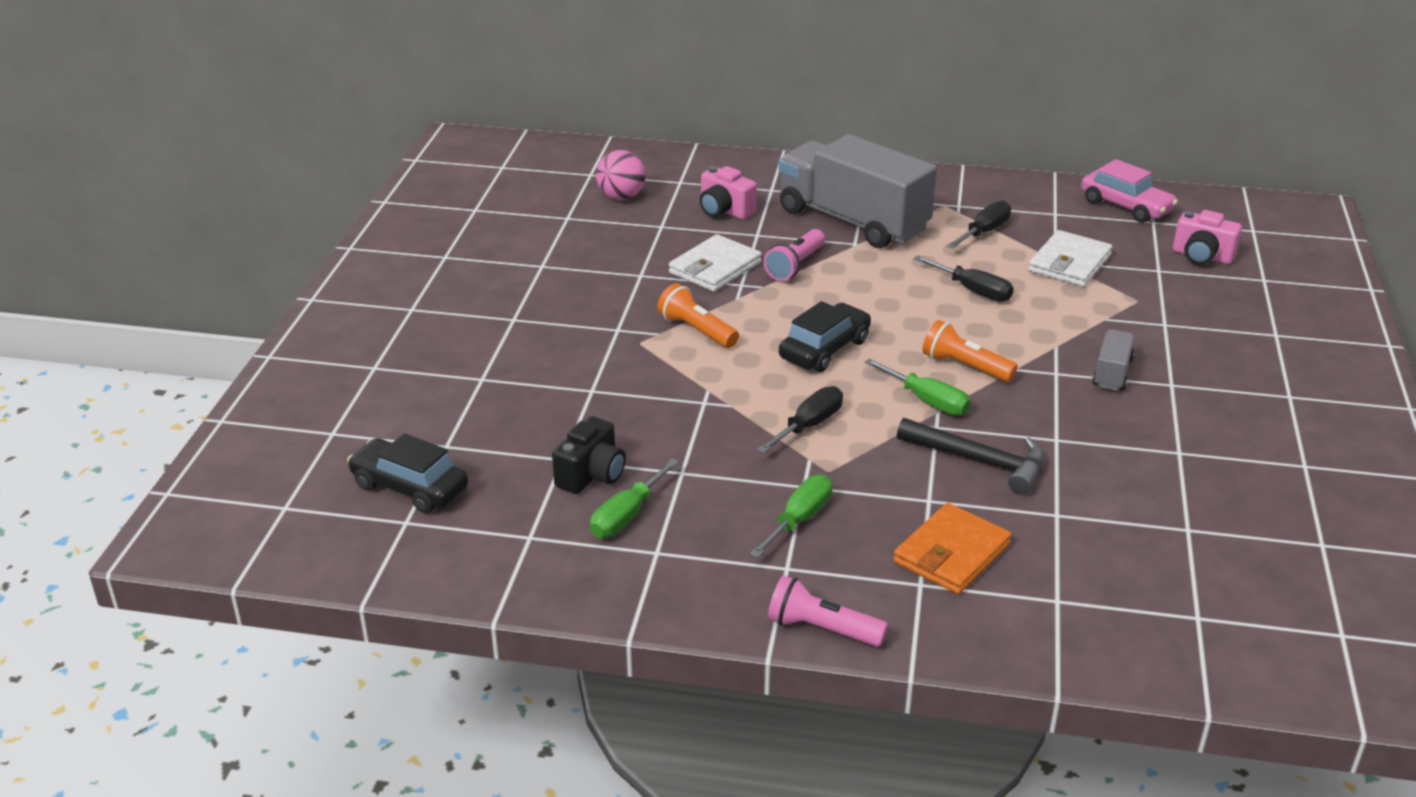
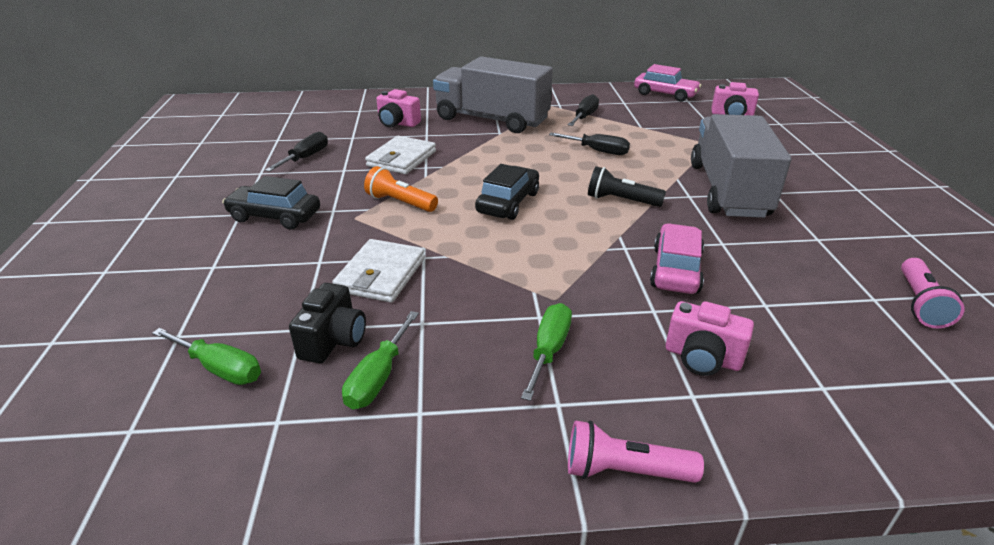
camera: 15 degrees left, 0 degrees up
black car [347,433,468,513] -> black car moved to [222,176,320,230]
pink ball [596,150,646,200] -> none
black screwdriver [757,386,843,453] -> black screwdriver moved to [265,132,328,172]
pink flashlight [764,229,825,281] -> pink flashlight moved to [901,258,964,328]
green screwdriver [864,359,971,416] -> green screwdriver moved to [152,328,261,385]
orange wallet [893,503,1012,594] -> pink camera [666,301,754,376]
black hammer [897,418,1044,494] -> pink car [650,223,704,294]
orange flashlight [923,320,1018,382] -> black flashlight [588,166,666,207]
white wallet [1028,230,1113,287] -> white wallet moved to [332,239,425,303]
grey truck [1092,329,1134,391] -> grey truck [691,114,791,218], size x2.37

